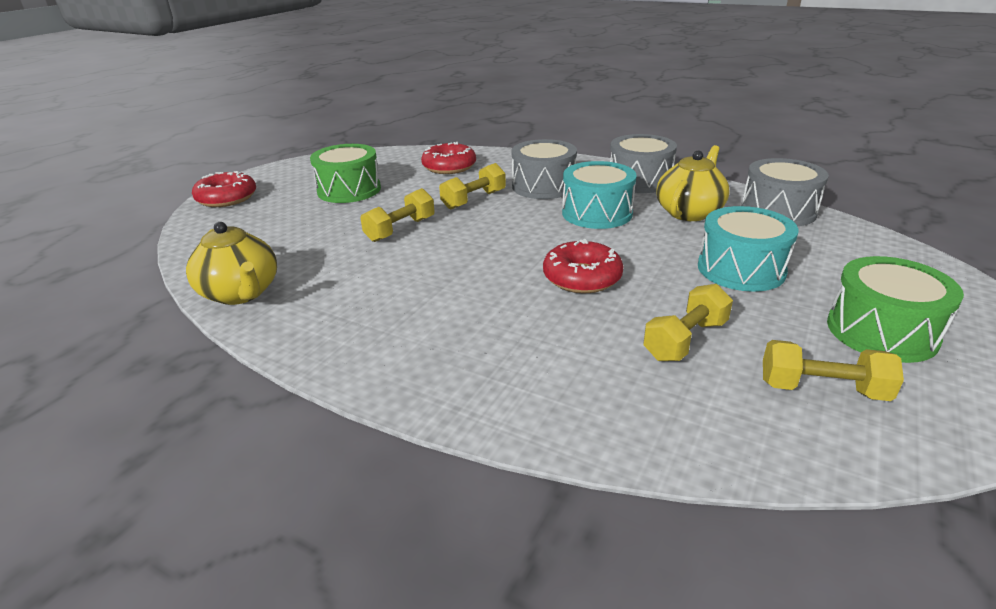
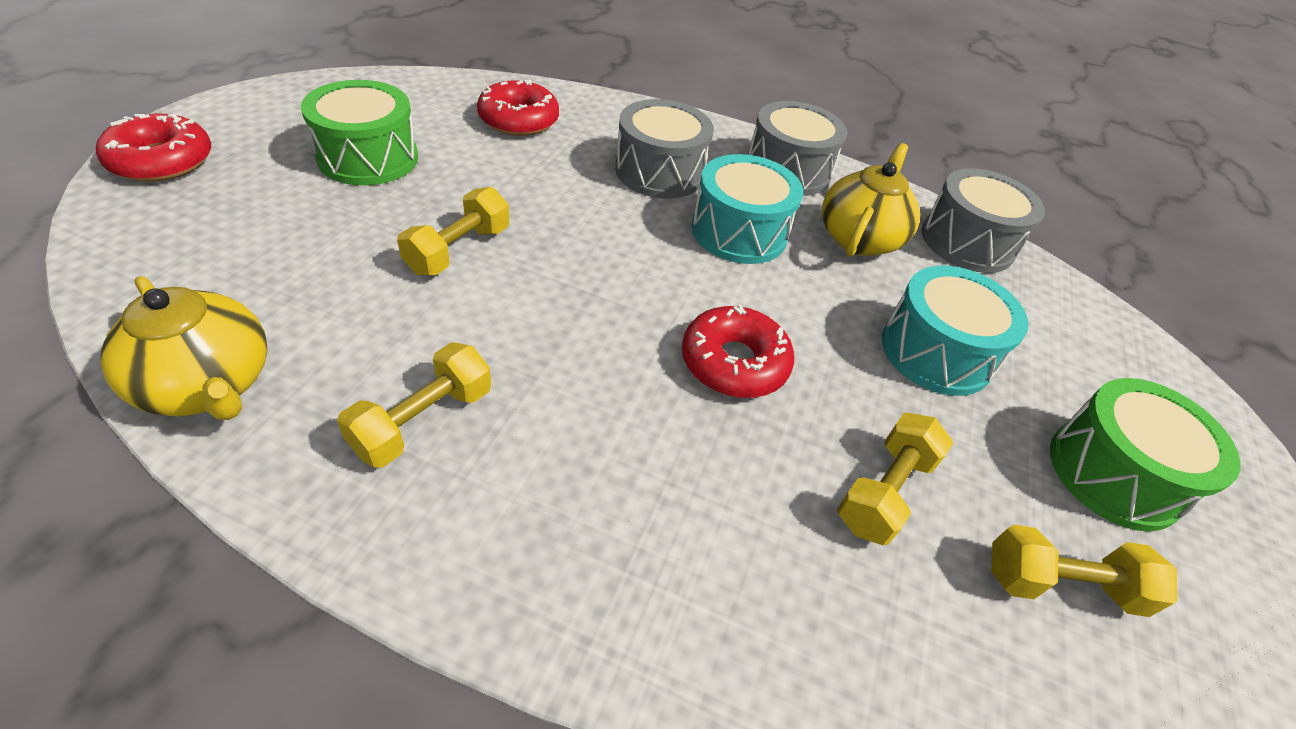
camera: 15 degrees left, 15 degrees up
yellow dumbbell [439,163,506,210] -> yellow dumbbell moved to [337,342,491,468]

